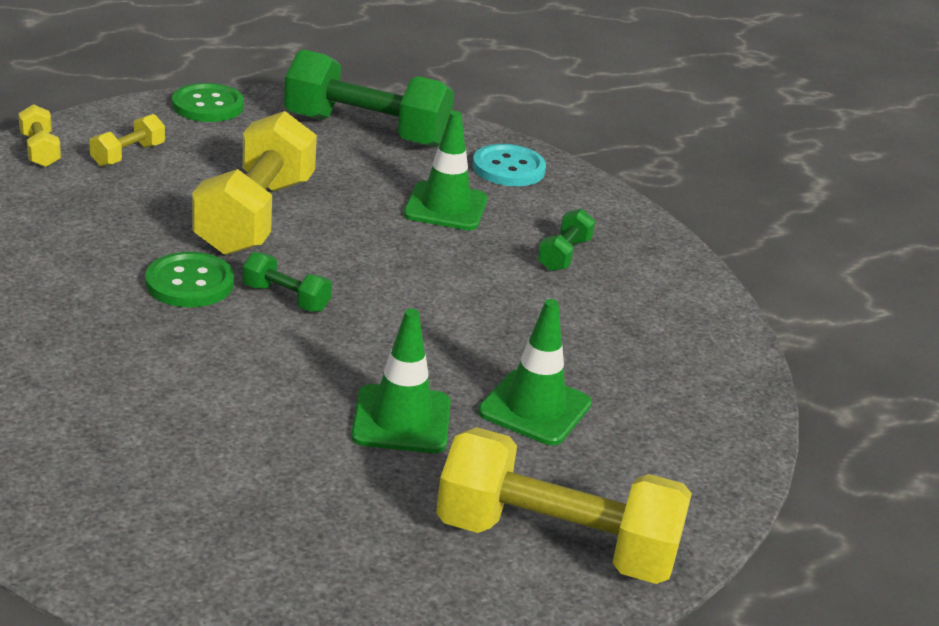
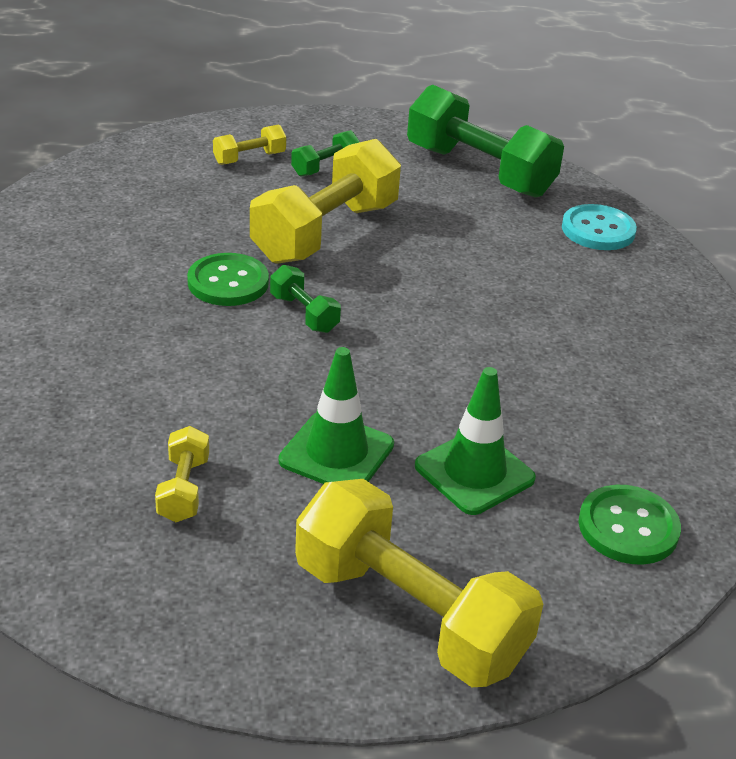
camera: 25 degrees right, 5 degrees up
yellow dumbbell [18,104,61,167] -> yellow dumbbell moved to [155,426,209,522]
green button [172,83,244,122] -> green button moved to [579,485,681,565]
green traffic cone [403,111,488,230] -> none
green dumbbell [537,209,595,271] -> green dumbbell moved to [291,130,360,177]

